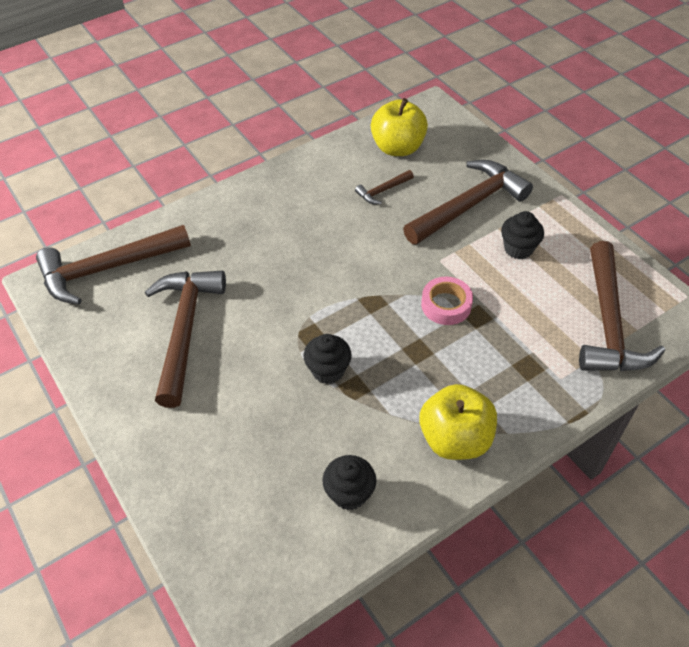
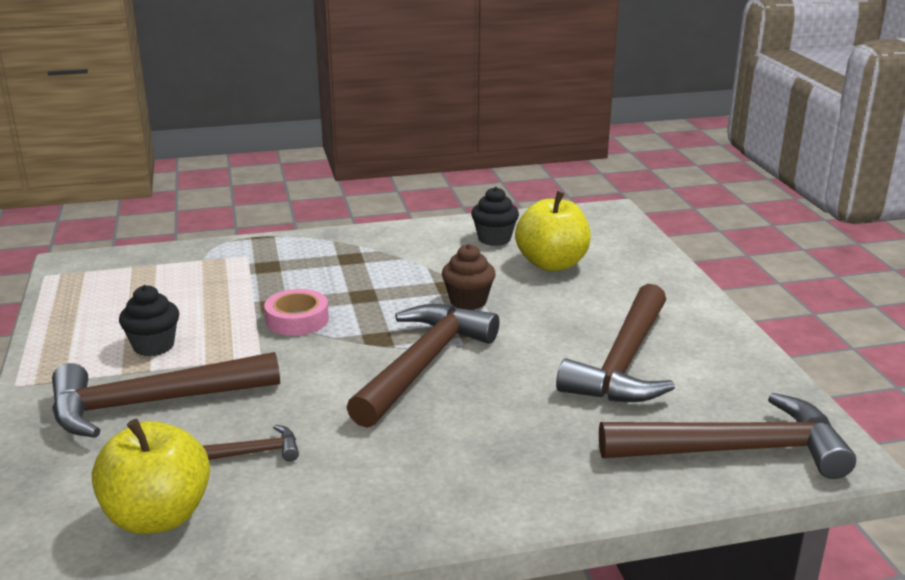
camera: 160 degrees left, 25 degrees down
black cupcake [304,334,352,384] -> brown cupcake [442,244,496,310]
yellow apple [419,384,497,460] -> yellow apple moved to [515,191,591,271]
brown hammer [579,241,665,371] -> brown hammer moved to [346,304,500,428]

